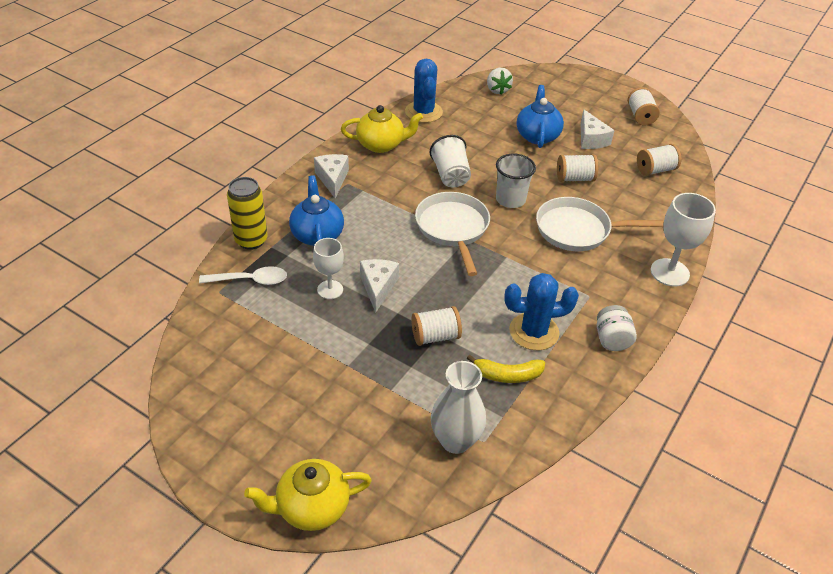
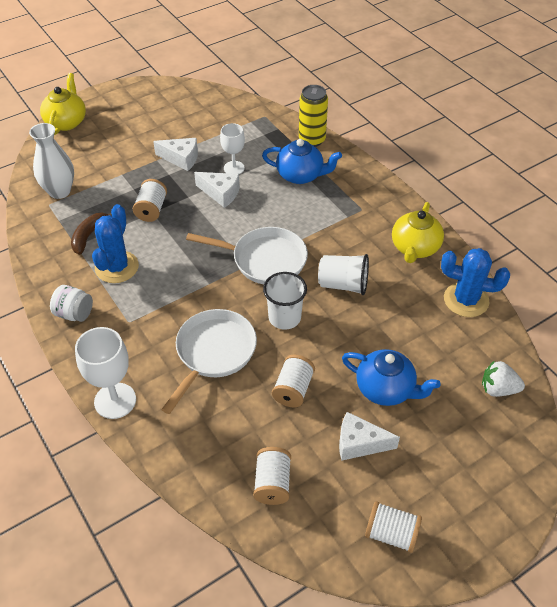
camera: 115 degrees right, 5 degrees up
white spoon [199,266,287,285] -> none
white cheese [314,154,349,198] -> white cheese moved to [153,138,198,171]
yellow banana [467,355,545,383] -> brown banana [71,212,112,254]

